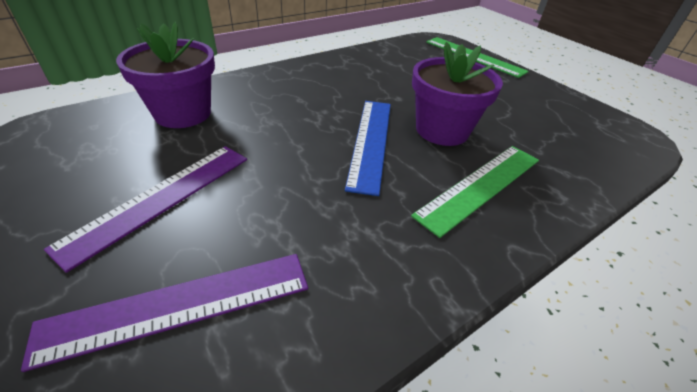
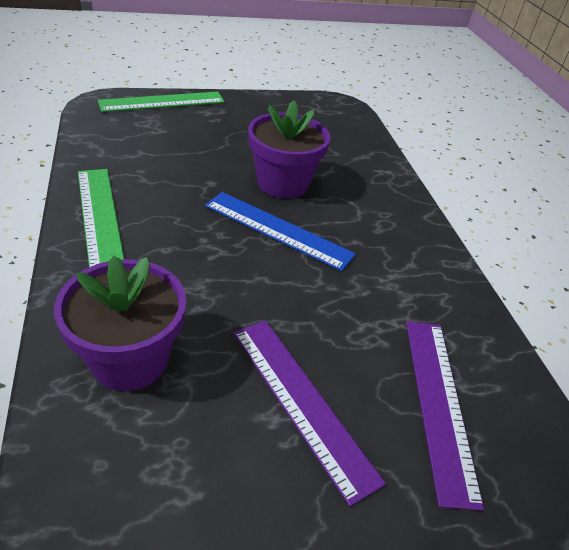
camera: 70 degrees left, 0 degrees up
green ruler [411,146,539,238] -> green ruler moved to [78,169,124,267]

